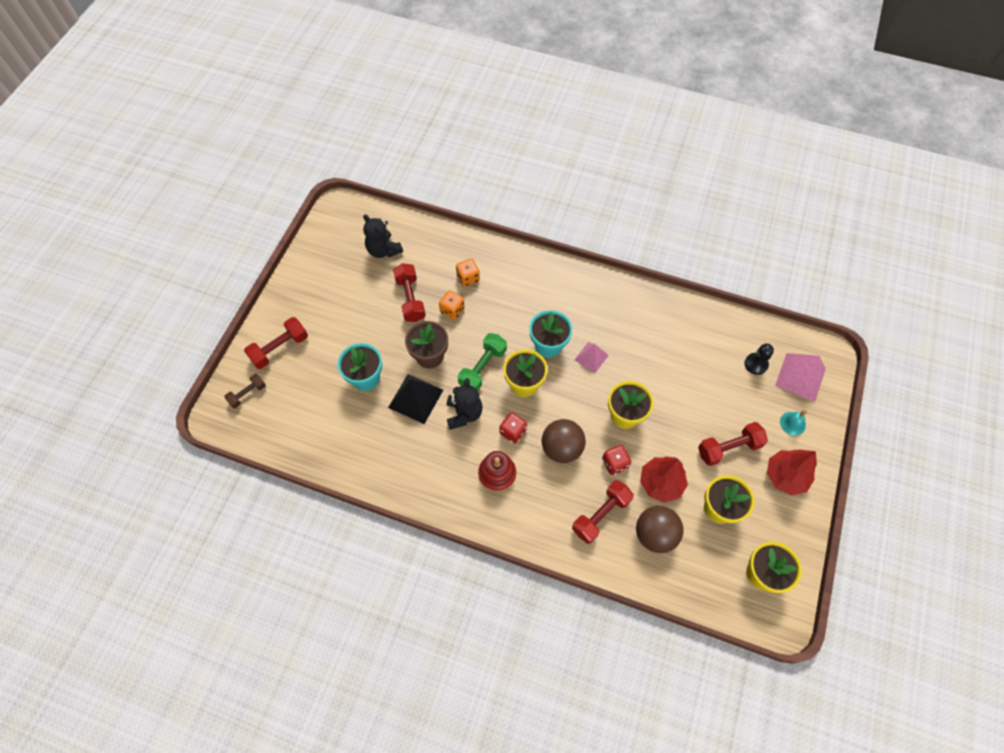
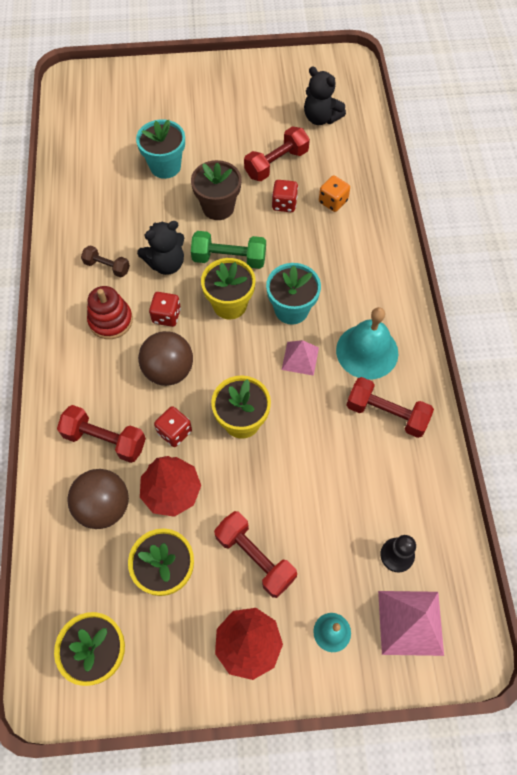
camera: 65 degrees right, 0 degrees up
brown dumbbell [224,374,266,408] -> brown dumbbell moved to [81,245,130,278]
red dumbbell [244,317,308,369] -> red dumbbell moved to [347,377,434,438]
black teddy bear [363,214,403,258] -> black teddy bear turned 75 degrees counterclockwise [304,67,346,125]
black pyramid [388,374,443,424] -> none
orange dice [439,290,465,320] -> red dice [272,180,298,212]
none -> turquoise bell [336,307,398,379]

